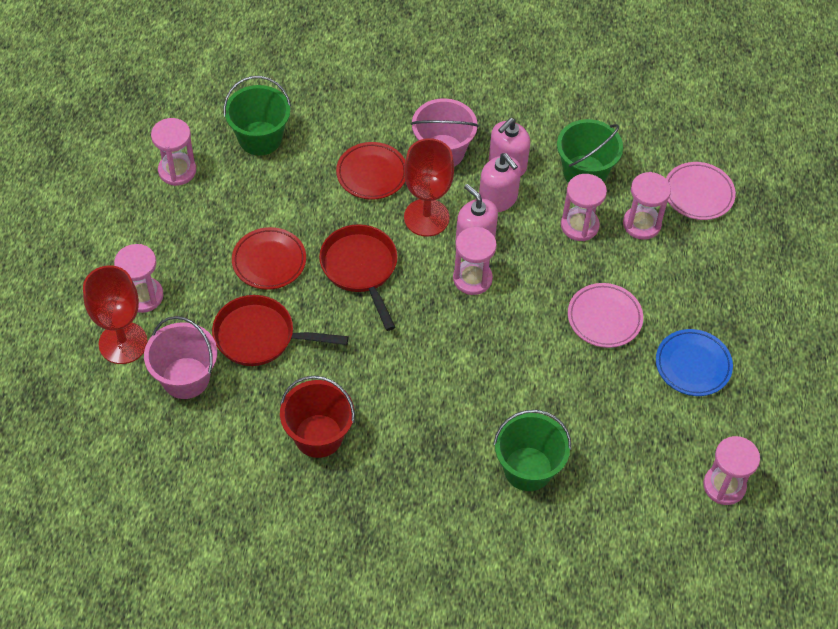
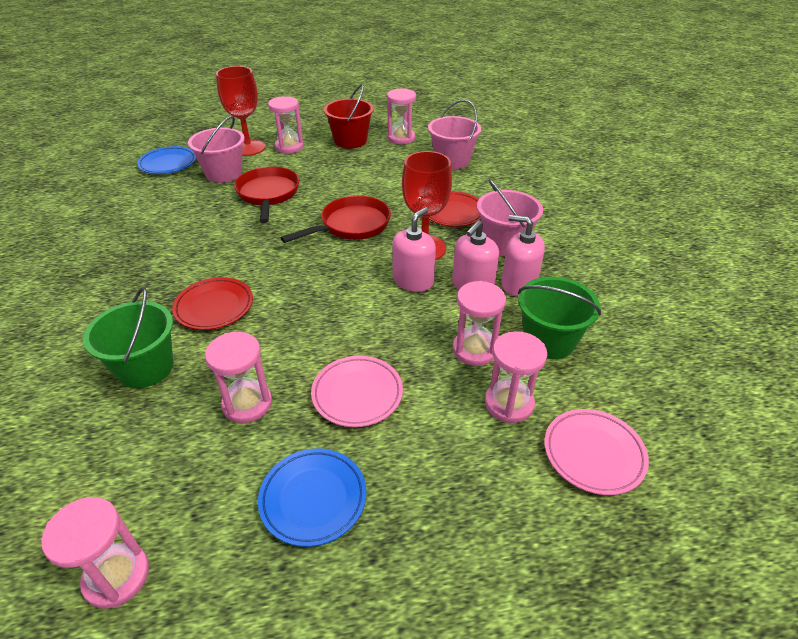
camera: 75 degrees right, 15 degrees down
green bucket [223,76,291,156] -> pink bucket [428,100,481,169]
red plate [232,227,306,290] -> red plate moved to [172,277,253,330]
red bucket [280,375,355,458] -> red bucket moved to [324,84,374,148]
pink hourglass [453,227,497,295] -> pink hourglass moved to [205,332,272,423]
none -> blue plate [137,146,196,174]

